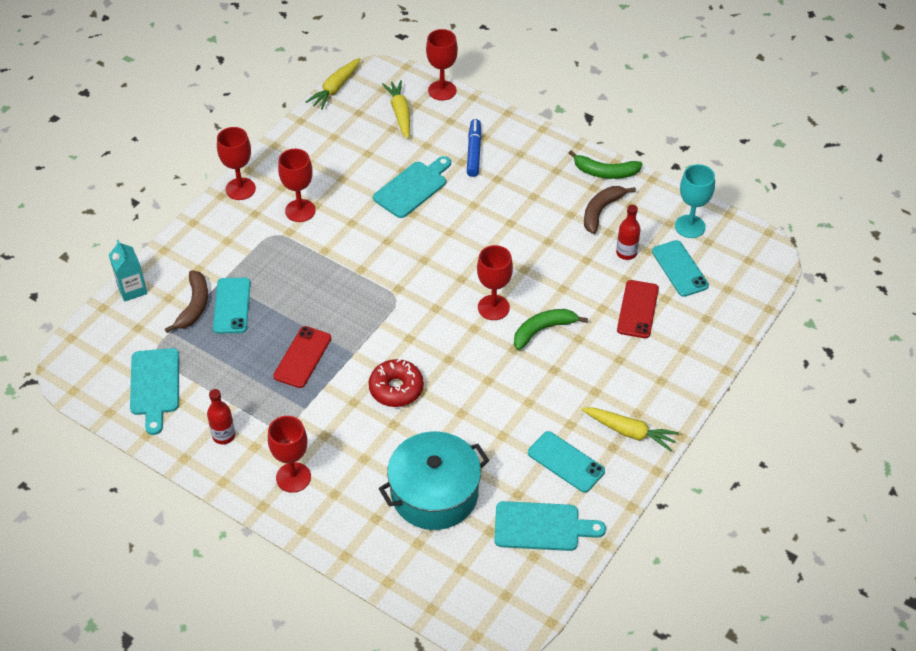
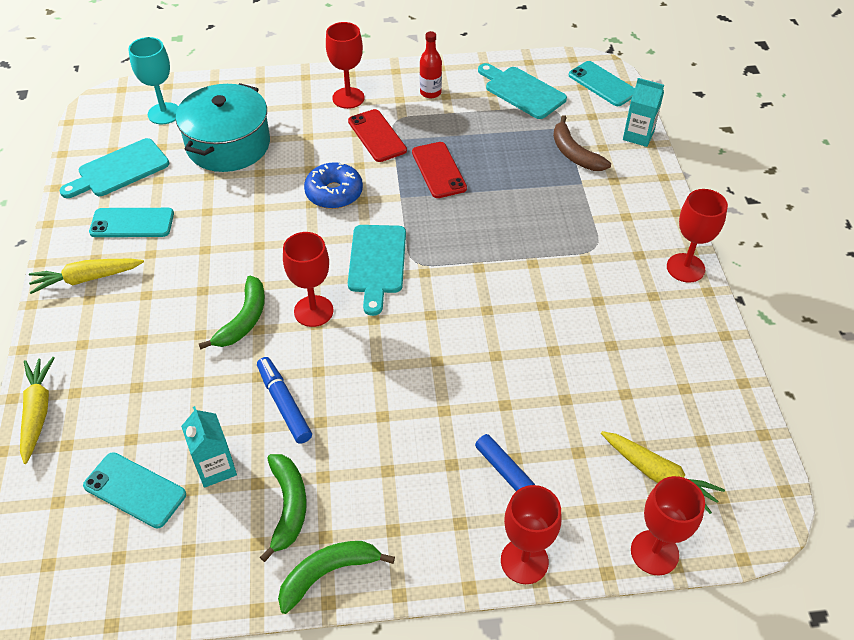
camera: 140 degrees right, 0 degrees up
turquoise phone [213,278,251,334] -> turquoise phone moved to [569,61,635,106]
red goblet [278,149,316,222] -> red goblet moved to [501,485,561,584]
yellow carrot [306,58,360,110] -> yellow carrot moved to [20,357,55,464]
red donut [369,359,424,407] -> blue donut [304,162,363,209]
turquoise cutting board [373,156,451,218] -> turquoise cutting board moved to [348,225,406,316]
brown banana [584,186,636,234] -> green banana [260,454,307,562]
red bottle [616,205,641,260] -> turquoise carton [181,406,237,488]
red phone [617,280,659,338] -> red phone moved to [348,109,407,162]
turquoise goblet [675,164,715,238] -> turquoise goblet moved to [128,37,178,124]
none -> blue marker [257,357,312,444]

